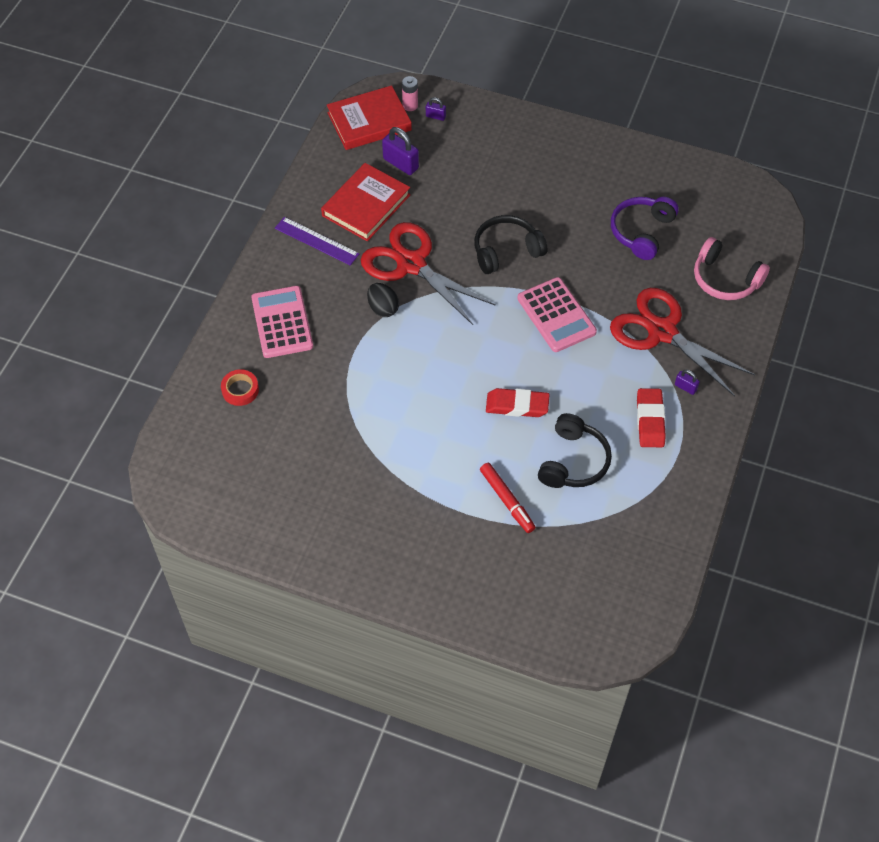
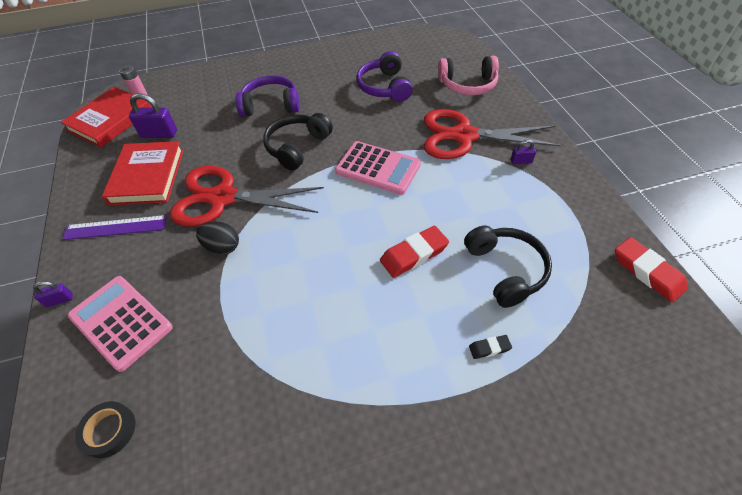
camera: 35 degrees left, 5 degrees down
red tape [221,369,259,406] -> black tape [75,401,136,458]
purple padlock [426,97,446,121] -> purple padlock moved to [33,281,73,307]
red marker [480,463,536,533] -> black eraser [469,335,512,359]
red eraser [637,388,666,447] -> red eraser moved to [615,237,688,303]
none -> purple headphones [235,76,300,117]

